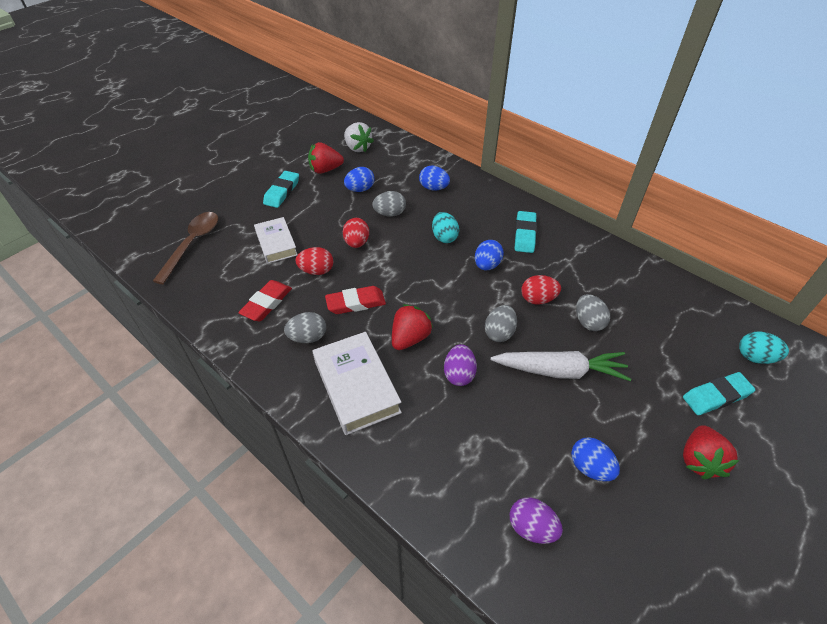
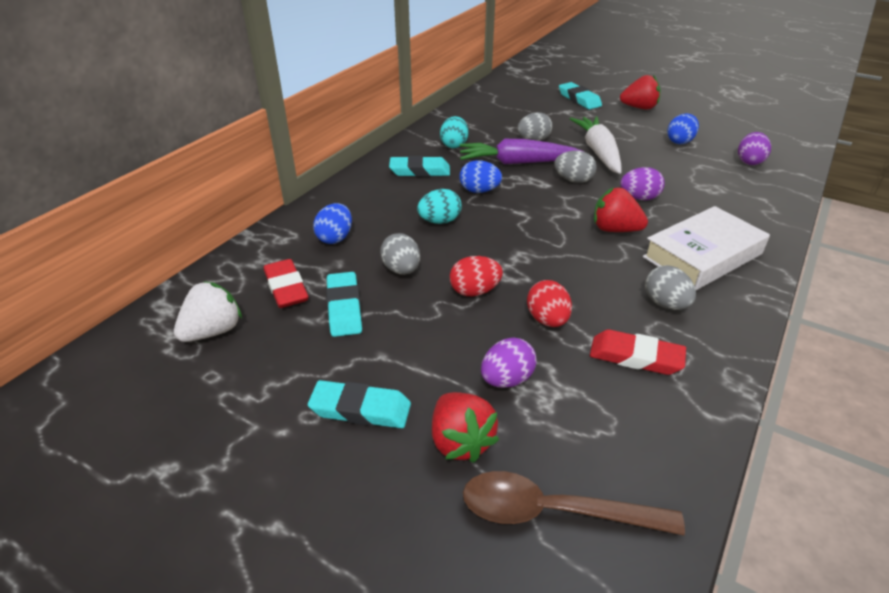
camera: 100 degrees left, 10 degrees down
white book [254,217,298,264] -> purple egg [481,337,537,388]
red strawberry [308,142,344,174] -> red strawberry moved to [432,392,499,463]
red eraser [325,286,386,314] -> red eraser moved to [264,259,309,308]
blue egg [344,167,375,192] -> turquoise eraser [326,272,362,337]
red egg [521,275,561,305] -> purple carrot [460,139,584,164]
turquoise egg [739,331,789,364] -> turquoise egg moved to [440,116,468,148]

